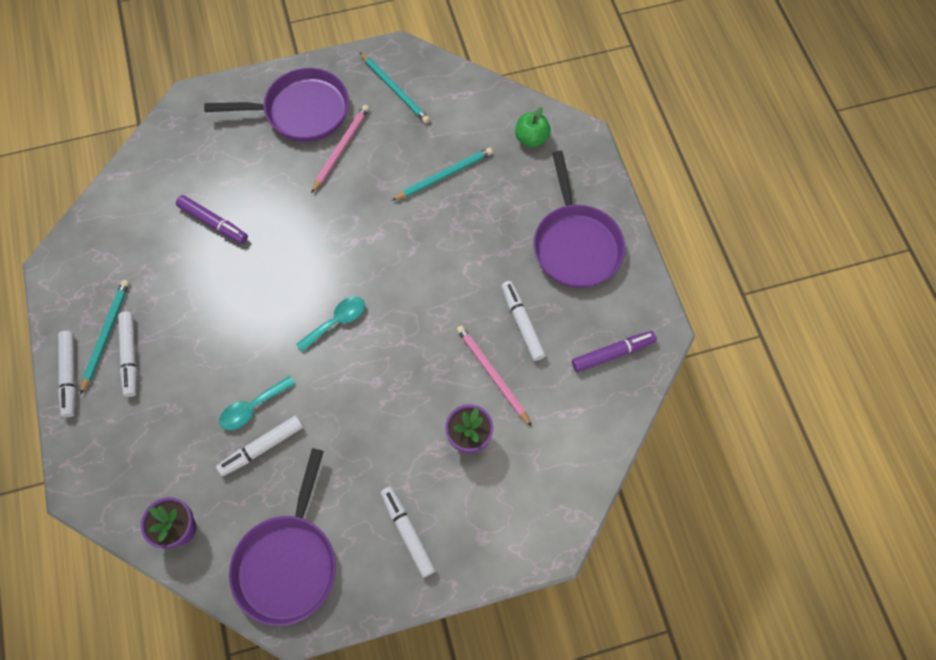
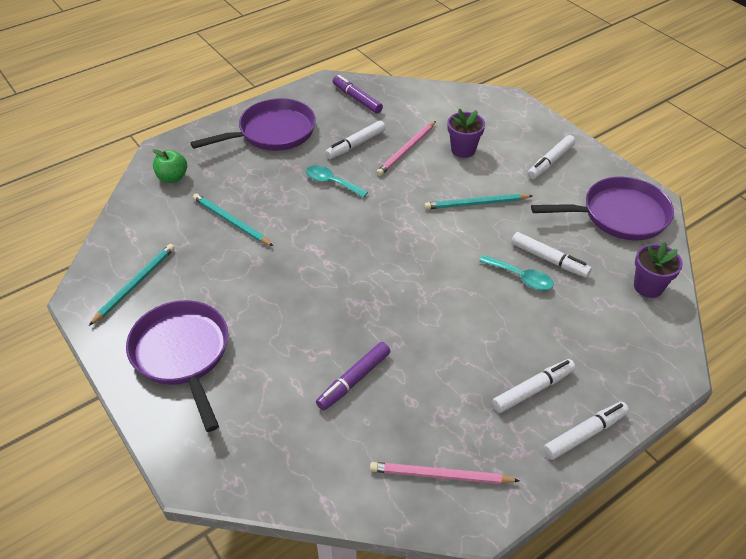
camera: 110 degrees left, 20 degrees down
turquoise pencil [80,280,129,395] -> turquoise pencil moved to [425,194,533,209]
purple marker [176,195,248,244] -> purple marker turned 150 degrees counterclockwise [316,342,391,410]
turquoise spoon [296,296,365,352] -> turquoise spoon moved to [306,165,368,198]
pink pencil [311,105,369,193] -> pink pencil moved to [370,462,520,484]

